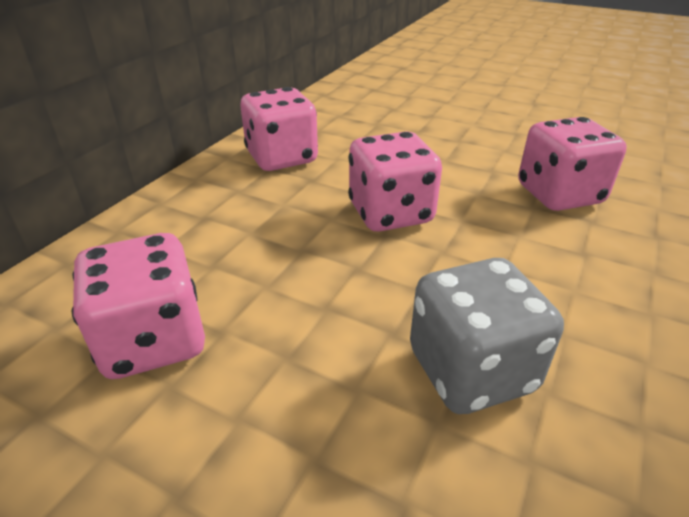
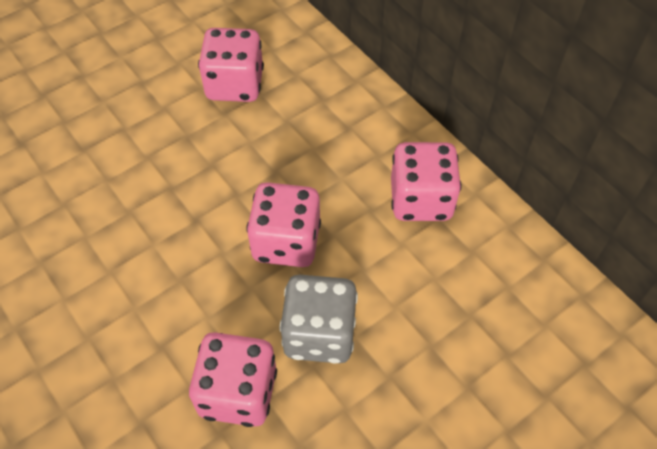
camera: 115 degrees right, 20 degrees up
grey dice [410,258,564,414] -> grey dice moved to [280,275,358,363]

